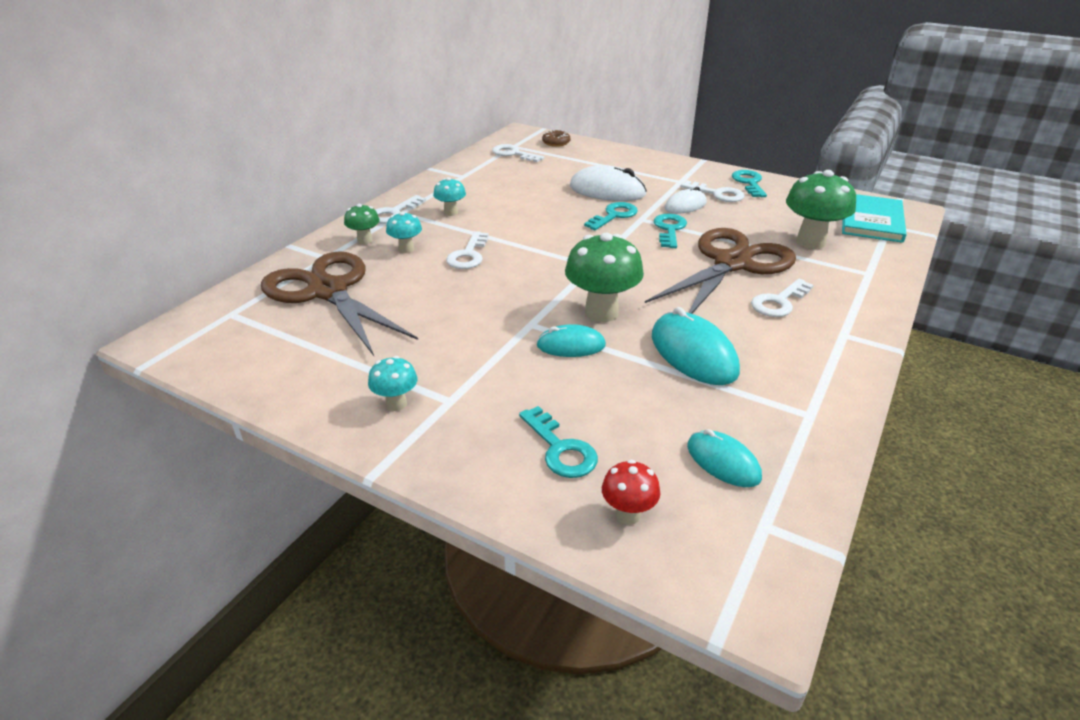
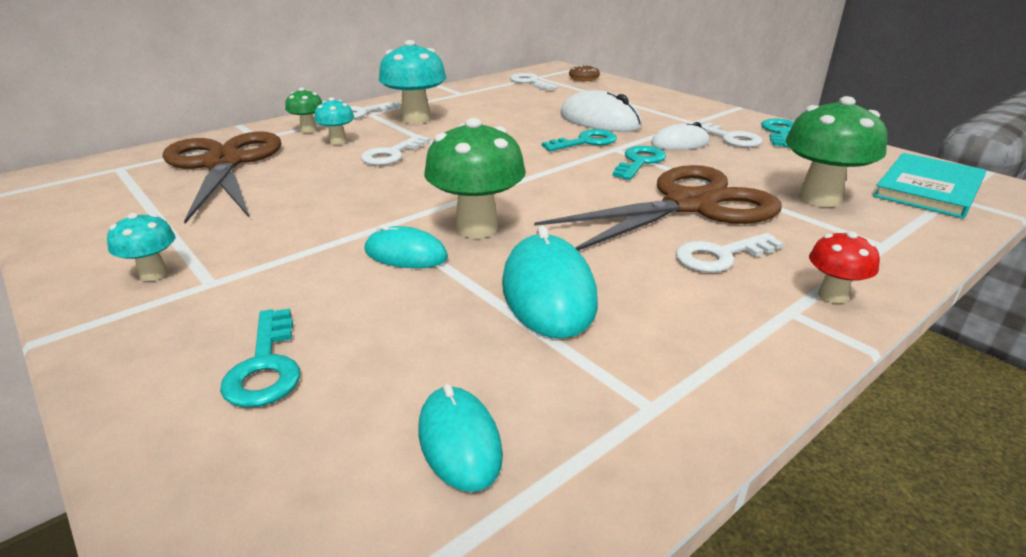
camera: 20 degrees right, 5 degrees down
turquoise mushroom [433,177,466,216] -> turquoise mushroom [379,40,446,124], size x1.87
red mushroom [602,460,660,525] -> red mushroom moved to [809,231,880,303]

